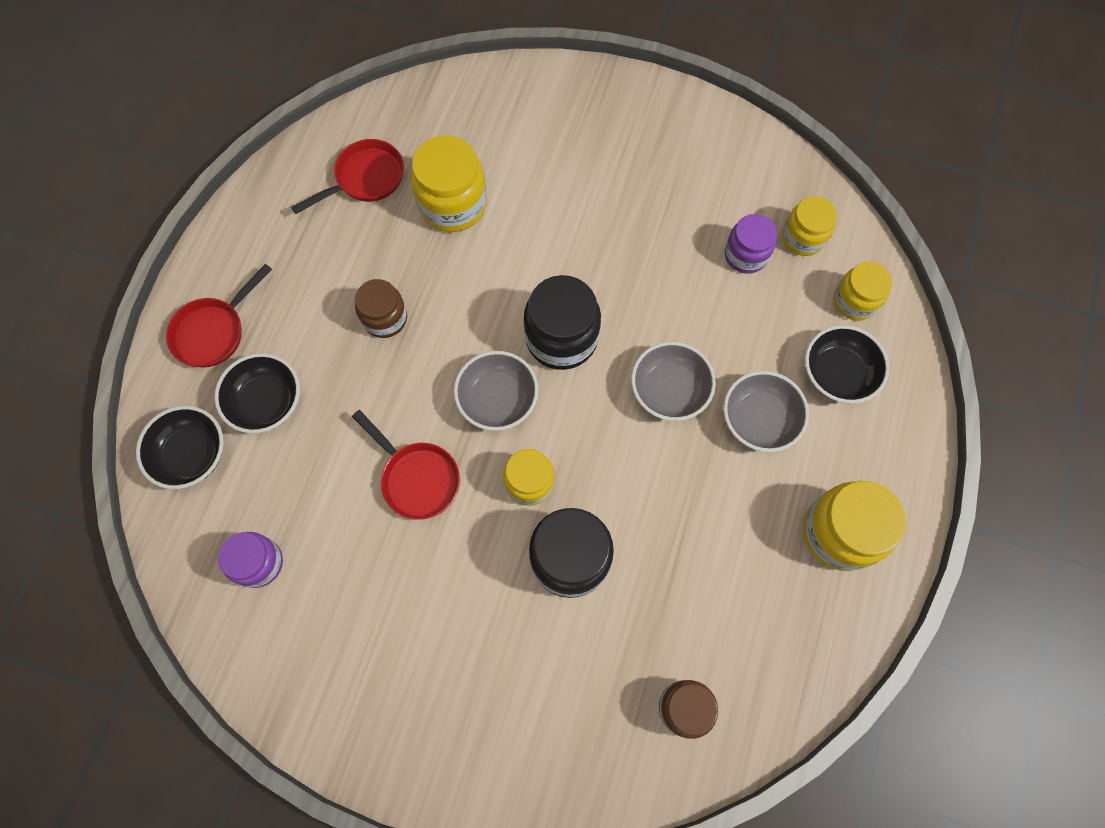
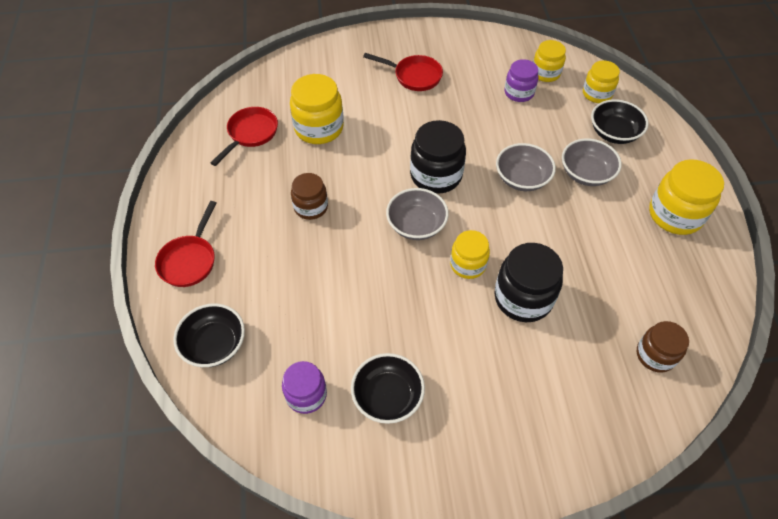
camera: 25 degrees left, 15 degrees down
black bowl [214,353,300,433] -> black bowl moved to [351,353,425,424]
red pan [352,410,460,520] -> red pan moved to [363,53,443,91]

